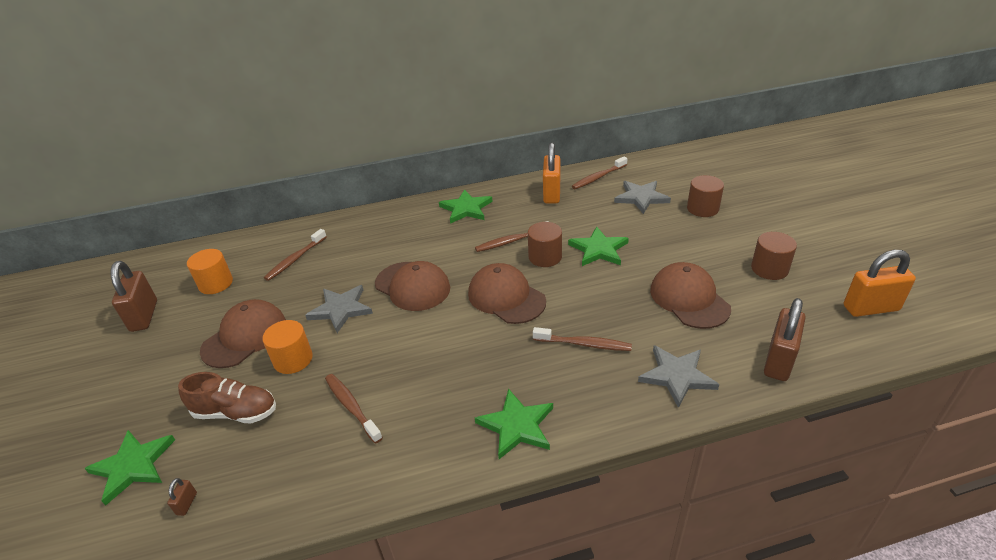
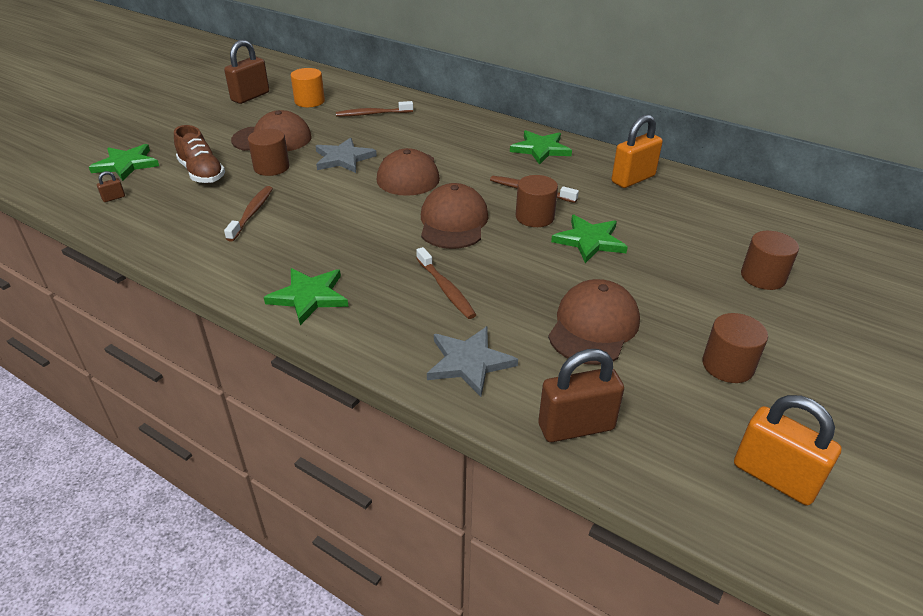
camera: 45 degrees right, 0 degrees up
orange cylinder [263,320,313,374] -> brown cylinder [248,129,290,176]
brown toothbrush [572,157,627,189] -> none
grey star [614,181,671,214] -> none

